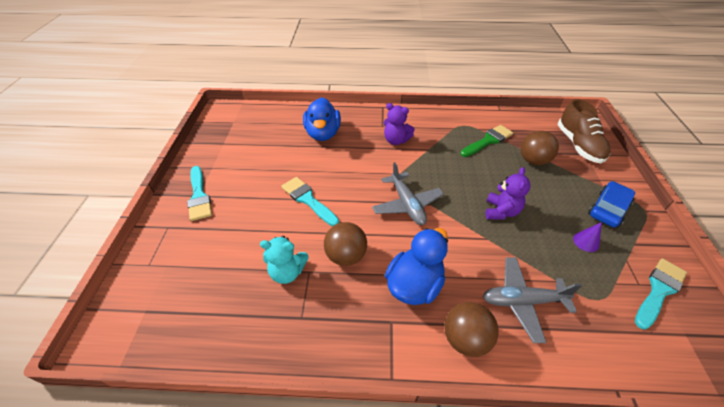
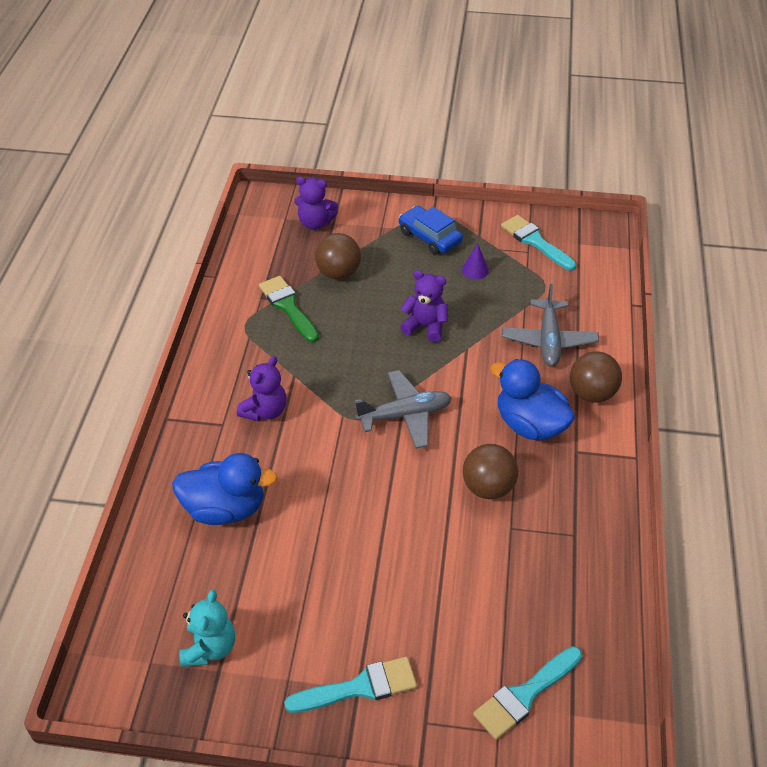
camera: 85 degrees left, 0 degrees up
turquoise teddy bear [260,236,309,284] -> turquoise teddy bear moved to [179,589,235,667]
turquoise brush [281,177,339,226] -> turquoise brush moved to [473,646,582,740]
brown shoe [558,99,610,163] -> purple teddy bear [295,177,338,230]

